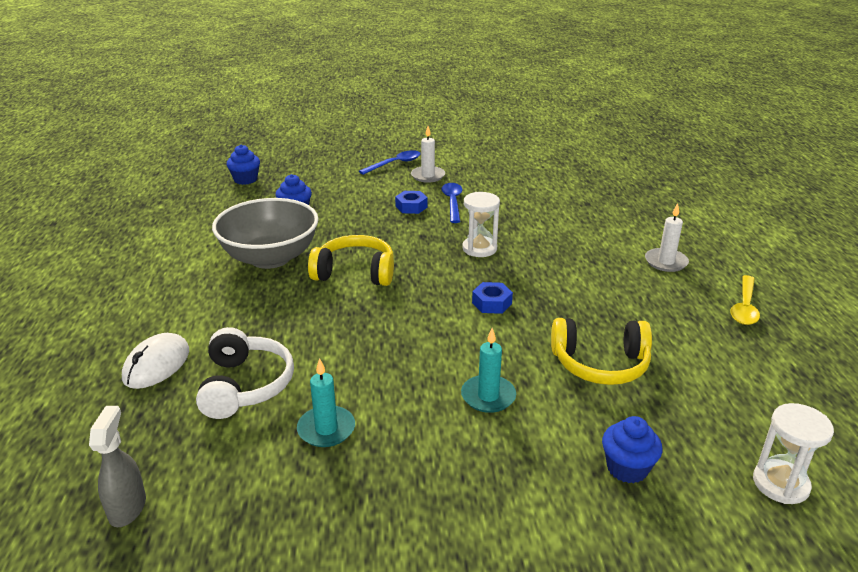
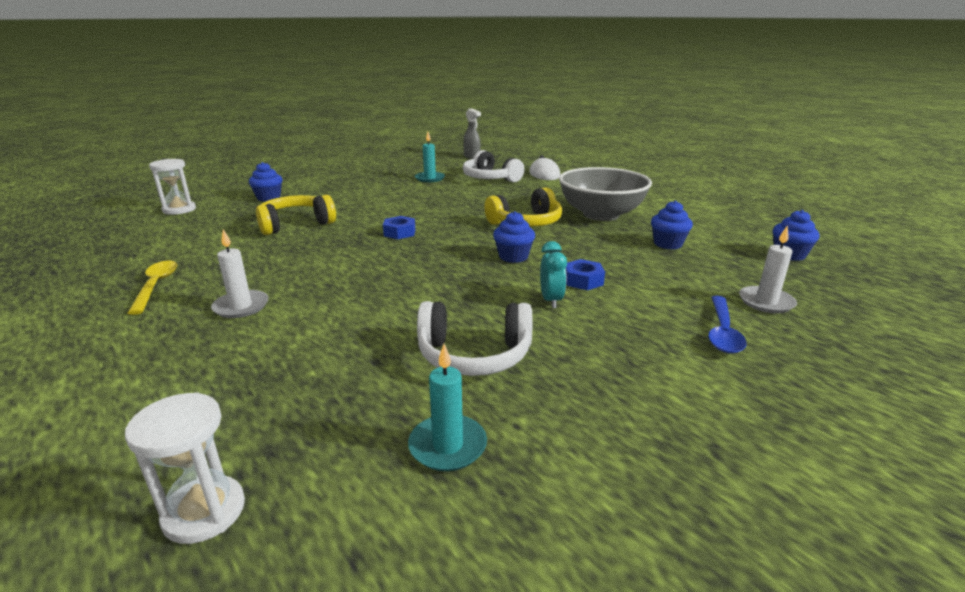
camera: 145 degrees right, 5 degrees down
white candle [411,126,445,183] -> white candle moved to [739,225,797,313]
blue spoon [441,183,463,223] -> turquoise clock [540,241,567,309]
turquoise candle [461,328,516,413] -> turquoise candle moved to [408,344,487,471]
white hourglass [462,192,500,257] -> white hourglass moved to [125,392,245,544]
none -> white headphones [417,301,532,376]
none -> blue cupcake [493,211,535,263]

